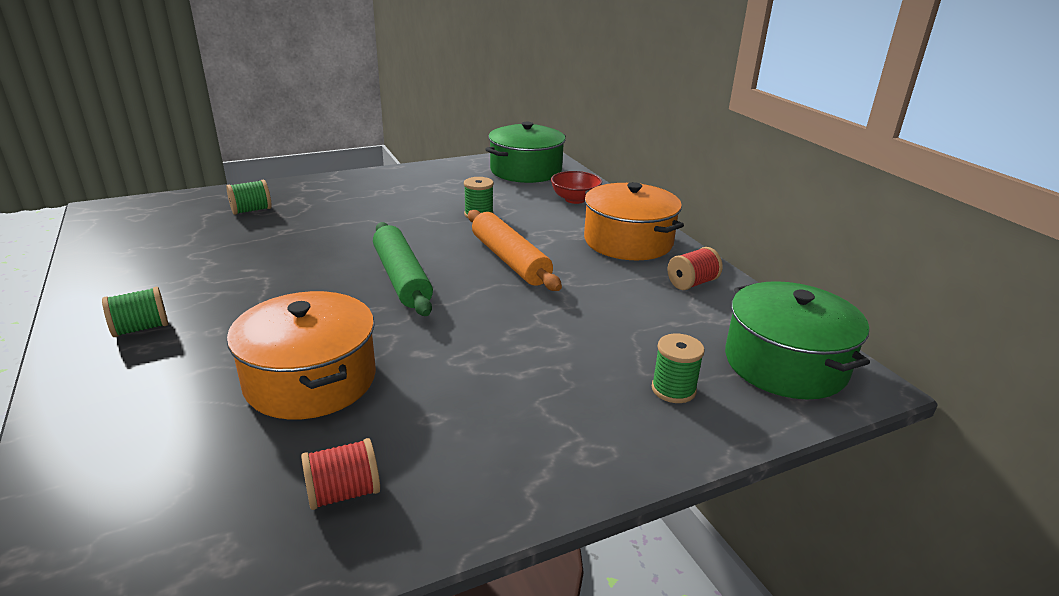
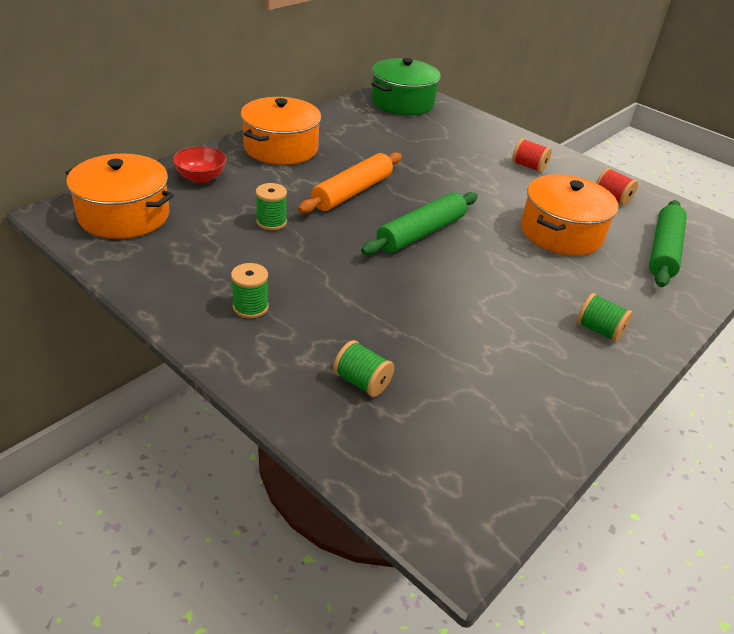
camera: 115 degrees left, 10 degrees up
green pot [485,122,566,183] -> orange pot [65,154,174,239]
green spool [652,333,705,403] -> green spool moved to [231,263,269,318]
red spool [667,247,723,290] -> red spool moved to [512,138,552,173]
none -> green rolling pin [649,200,687,287]

